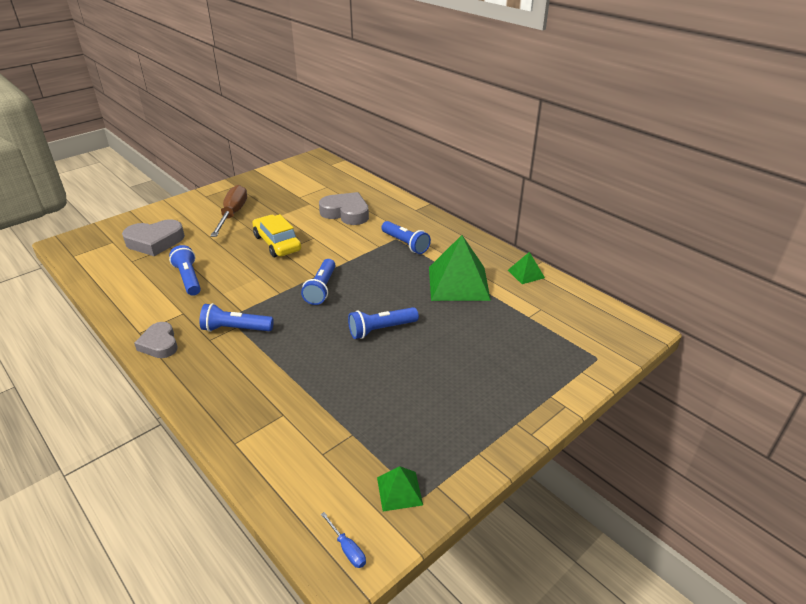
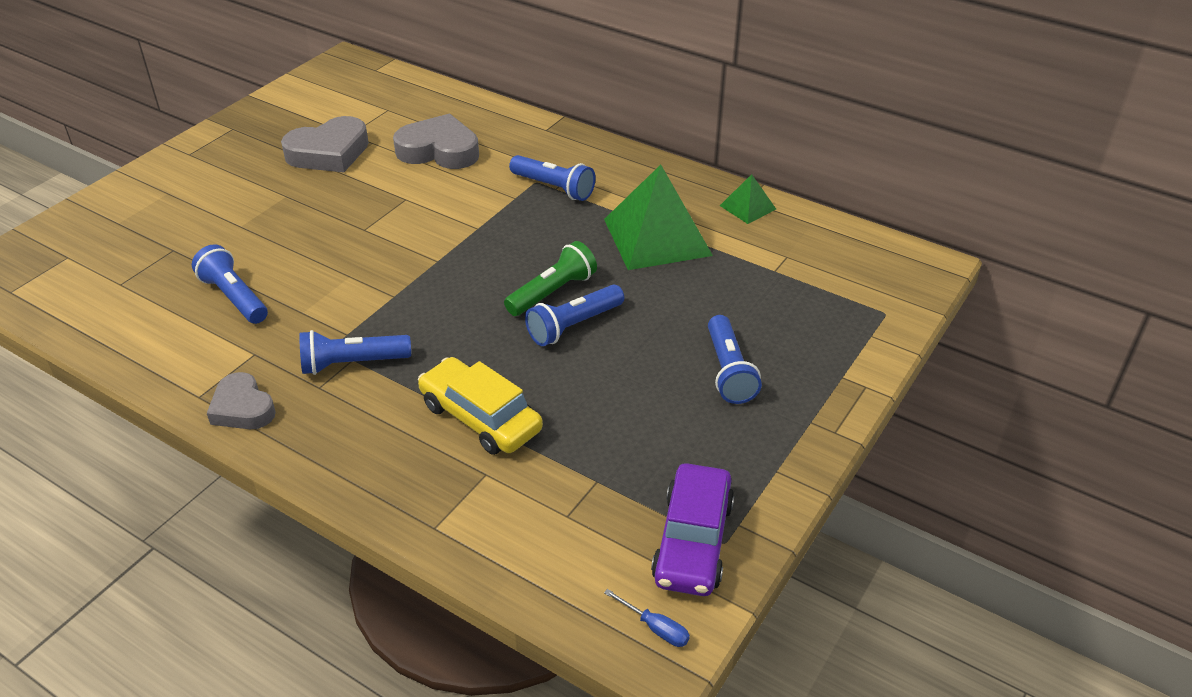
camera: 15 degrees left, 5 degrees up
grey heart [122,219,185,256] -> grey heart moved to [281,116,369,172]
brown screwdriver [210,185,247,237] -> none
yellow car [252,214,301,257] -> yellow car moved to [418,357,543,455]
blue flashlight [301,259,336,305] -> blue flashlight moved to [708,315,762,404]
green pyramid [377,466,423,511] -> purple car [651,463,734,596]
none -> green flashlight [504,241,597,316]

